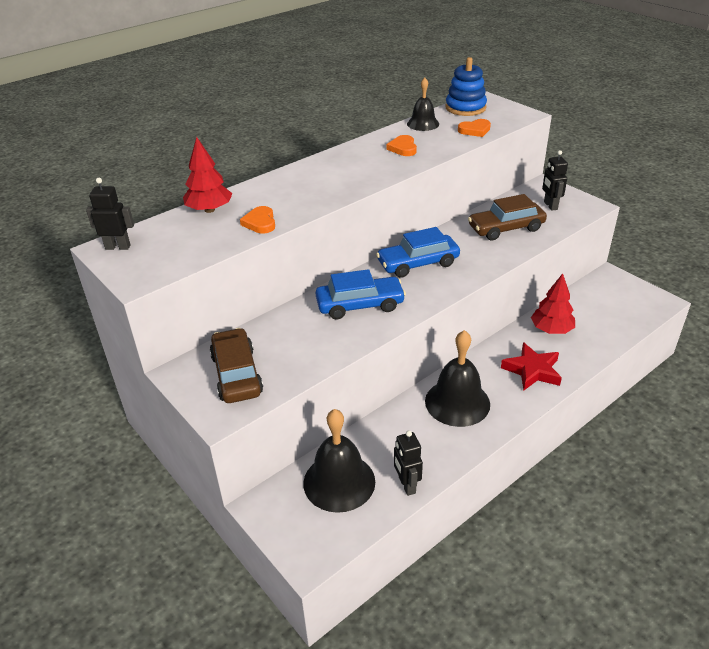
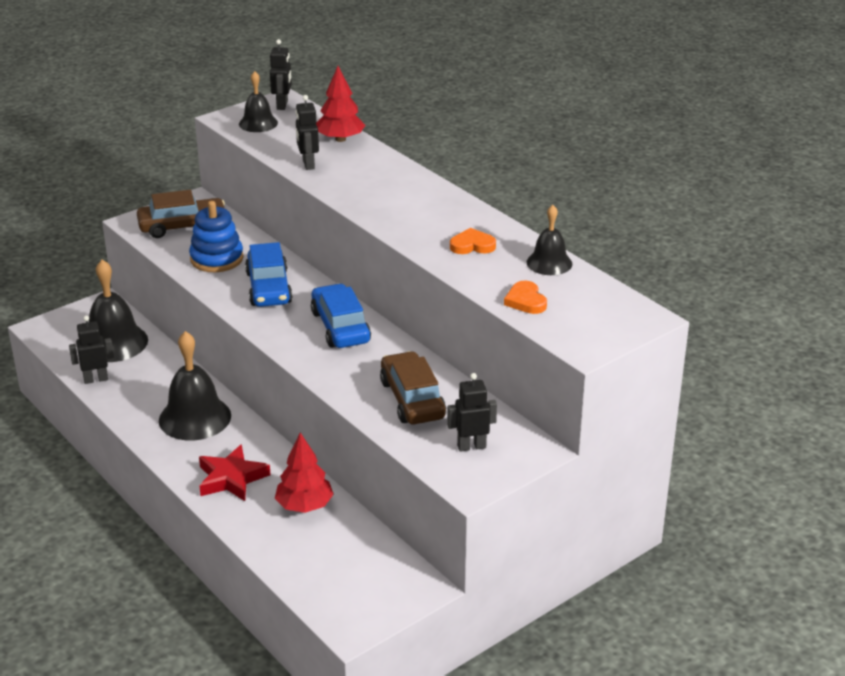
camera: 90 degrees right, 5 degrees down
orange heart [240,206,275,234] -> black robot [295,95,319,170]
blue stacking toy [446,57,487,116] -> blue stacking toy moved to [189,201,244,272]
none -> black bell [239,71,278,132]

